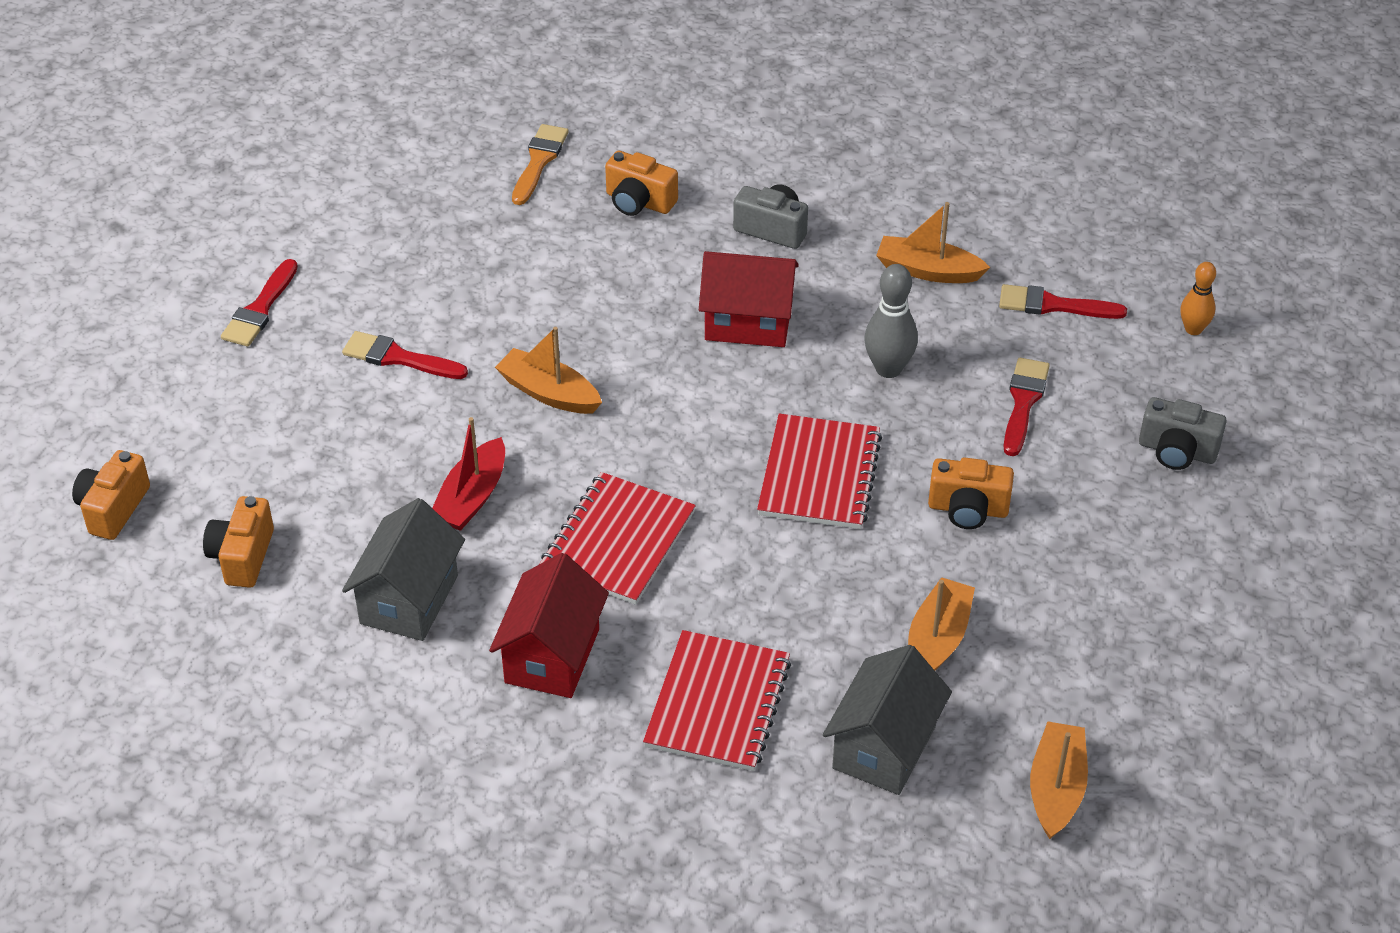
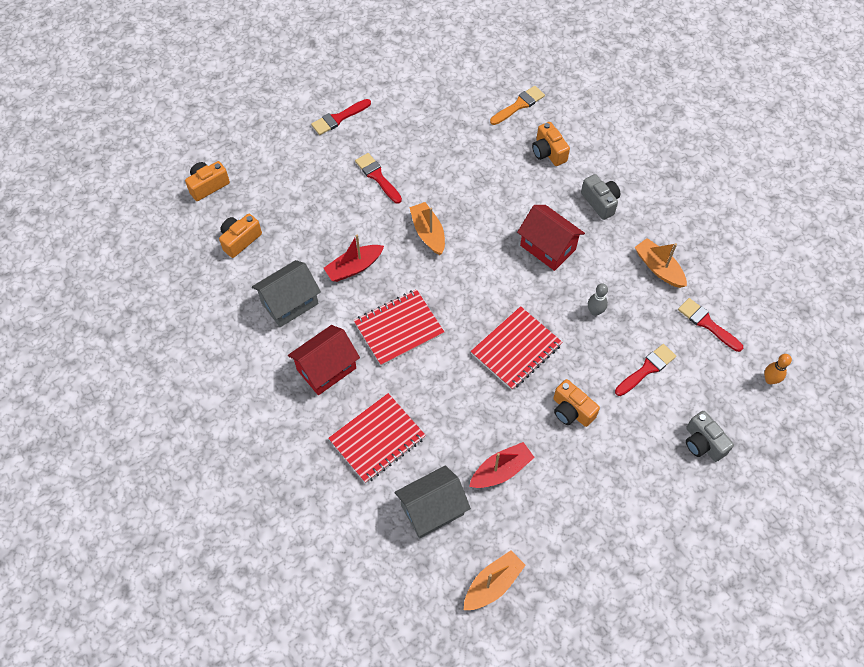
camera: 35 degrees right, 15 degrees up
grey bowling pin [864,264,918,378] -> grey bowling pin [588,283,608,316], size x0.66
orange boat [908,577,975,671] -> red boat [469,442,535,488]

